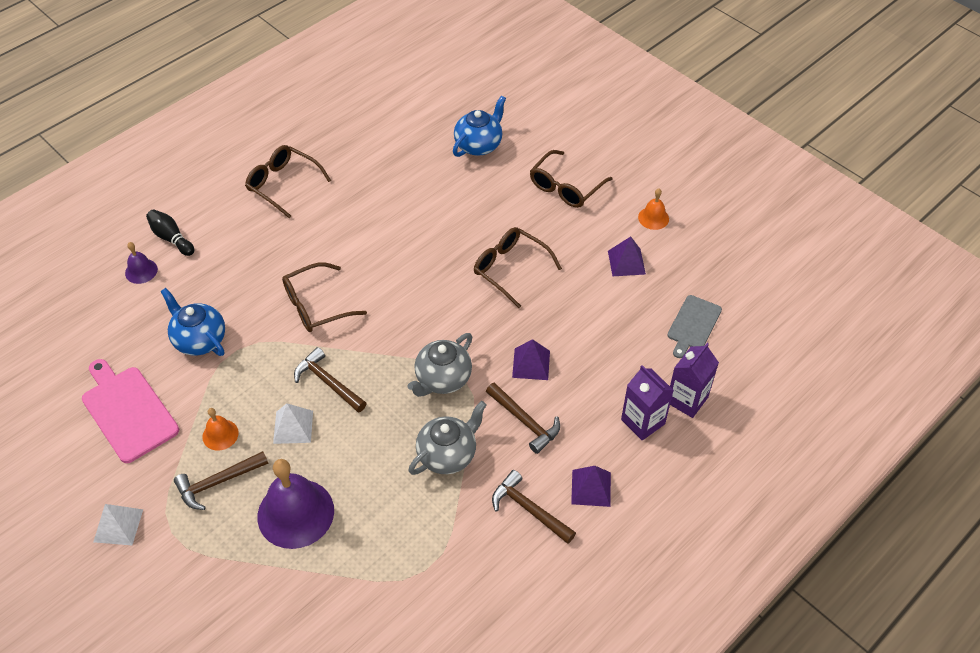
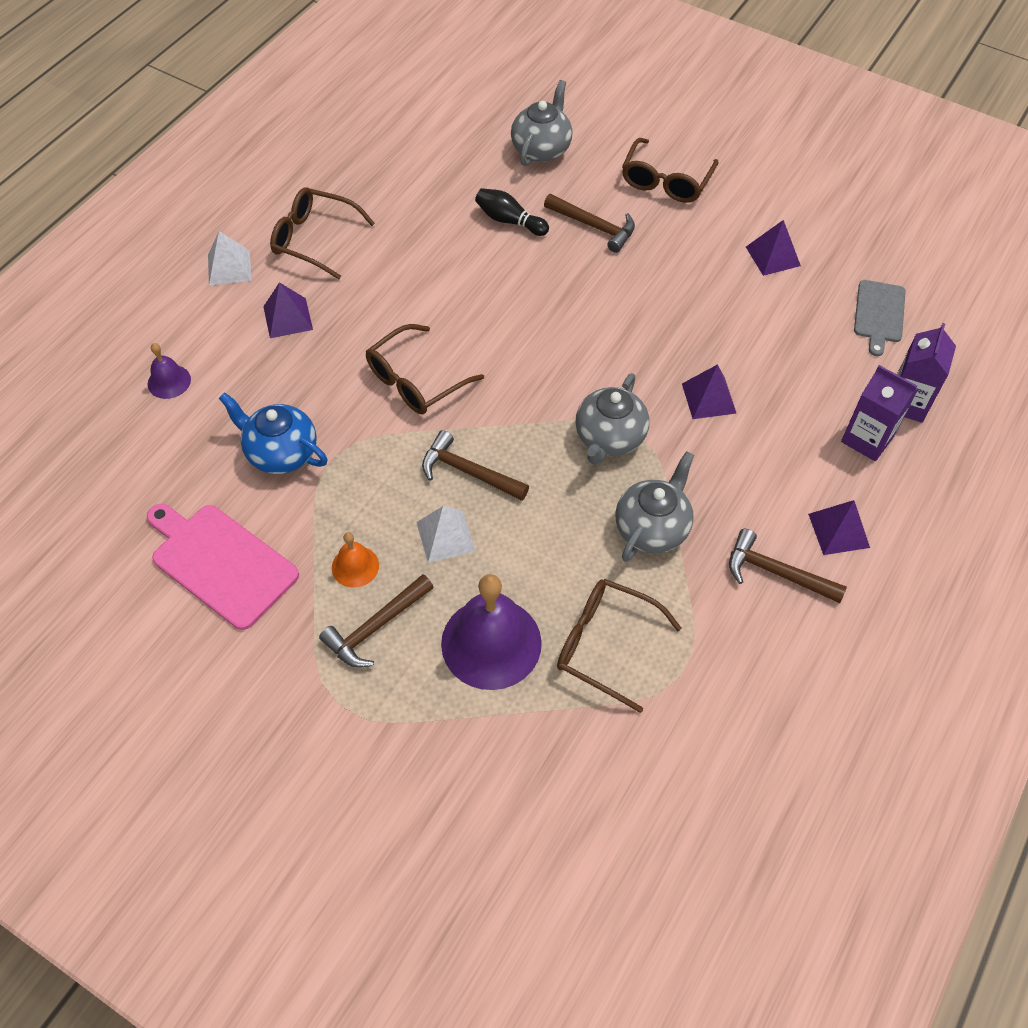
camera: 15 degrees left, 5 degrees up
white pyramid [93,504,143,545] -> white pyramid moved to [208,231,252,286]
black bowling pin [146,209,194,256] -> black bowling pin moved to [475,188,549,236]
blue teapot [453,96,506,157] -> grey teapot [511,80,572,166]
brown glasses [474,227,562,308] -> brown glasses moved to [557,579,681,713]
brown hammer [486,382,560,454] -> brown hammer moved to [544,194,635,253]
orange bell [638,188,669,230] -> none
none -> purple pyramid [263,282,313,338]

